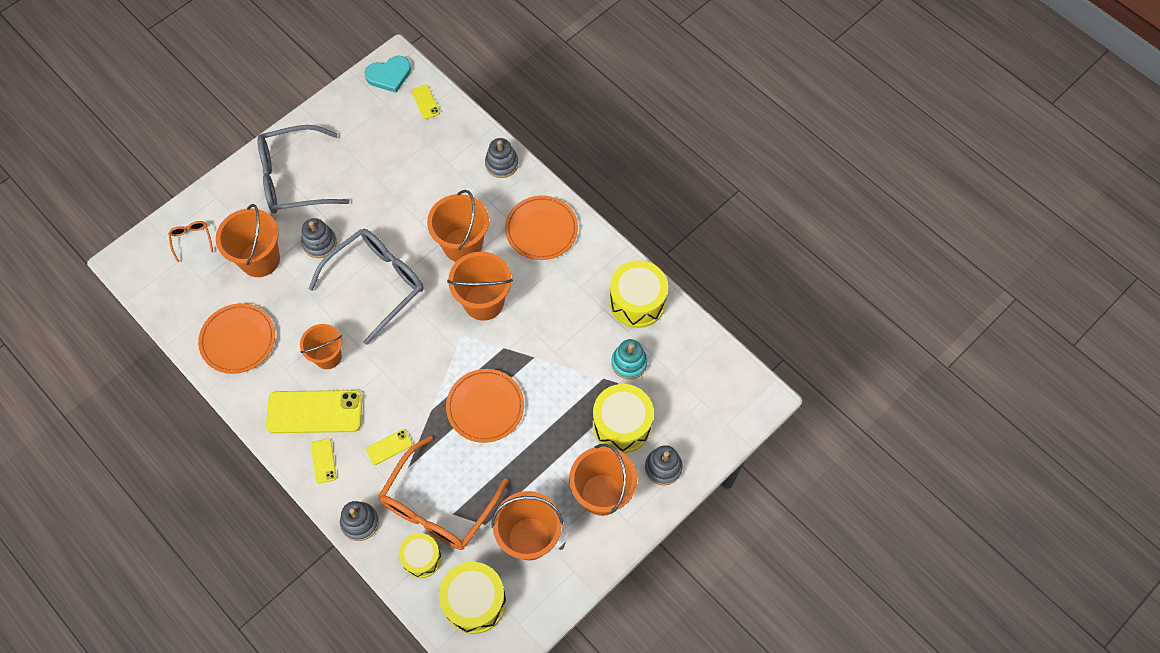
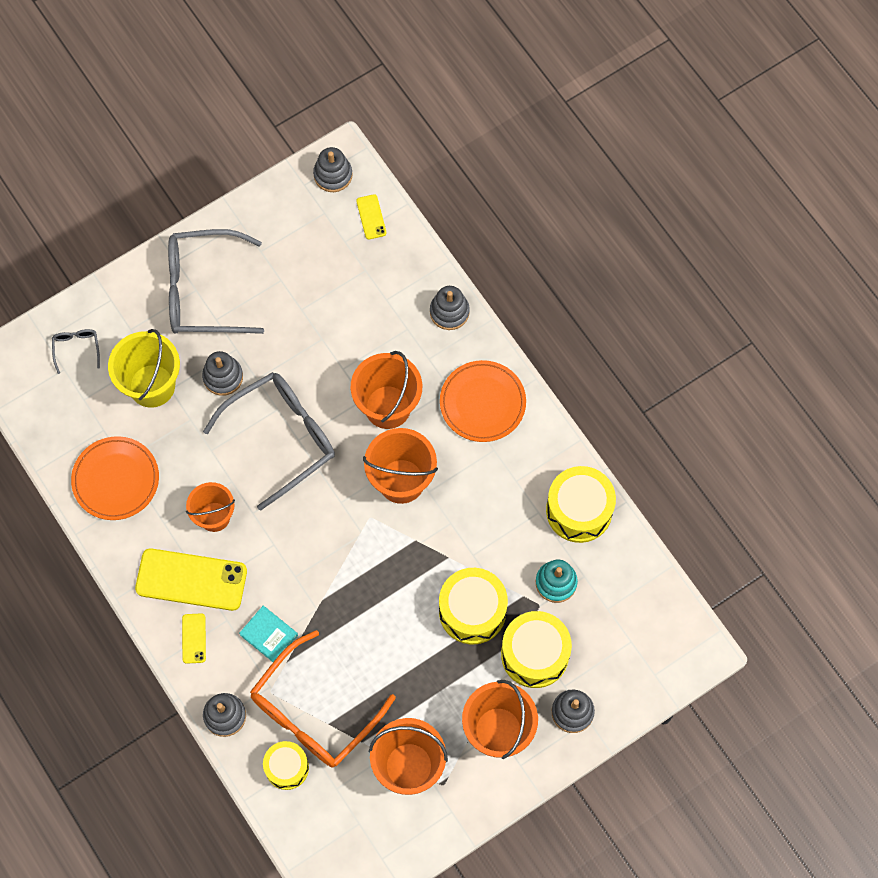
camera: 10 degrees right, 5 degrees up
orange glasses [168,221,213,262] -> grey glasses [52,329,100,374]
orange bucket [216,204,280,277] -> yellow bucket [108,329,180,408]
turquoise heart [364,56,411,93] -> grey stacking toy [313,147,352,192]
yellow phone [366,429,412,465] -> turquoise book [239,606,298,662]
yellow drum [439,562,506,634] -> yellow drum moved to [439,568,508,644]
orange plate [446,369,524,443] -> none

